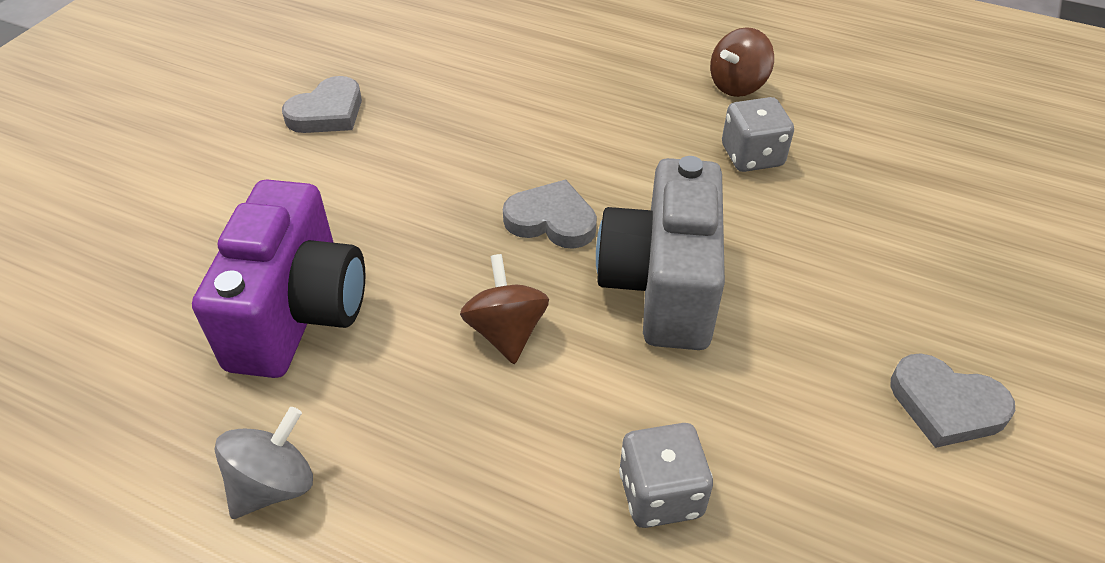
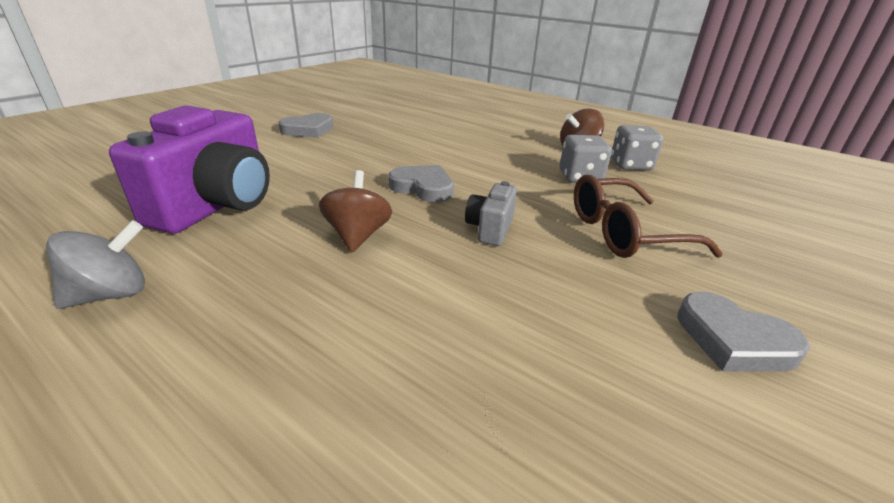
camera: 10 degrees right, 15 degrees down
grey camera [596,156,725,350] -> grey camera [465,181,517,246], size x0.47
grey dice [619,423,713,528] -> grey dice moved to [611,125,663,170]
none -> brown glasses [574,175,723,258]

